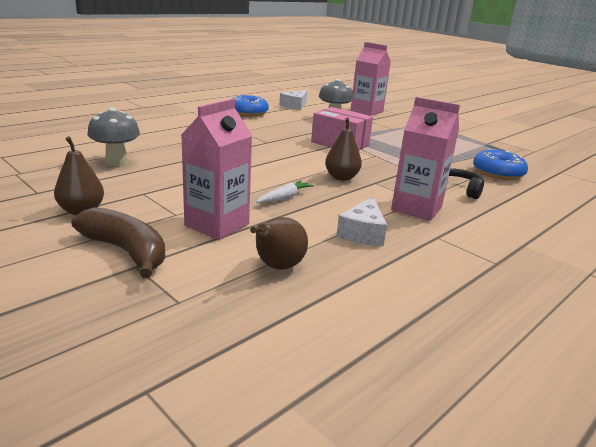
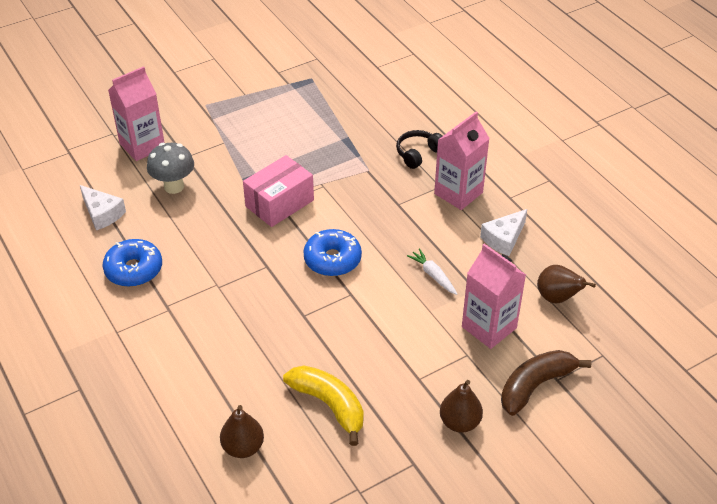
camera: 75 degrees left, 20 degrees up
grey mushroom [87,107,140,166] -> yellow banana [283,366,364,446]
brown pear [325,117,362,181] -> brown pear moved to [220,405,264,458]
white cheese [336,197,387,246] -> white cheese turned 105 degrees clockwise [480,209,527,256]
blue donut [473,149,528,180] -> blue donut moved to [303,229,362,276]

